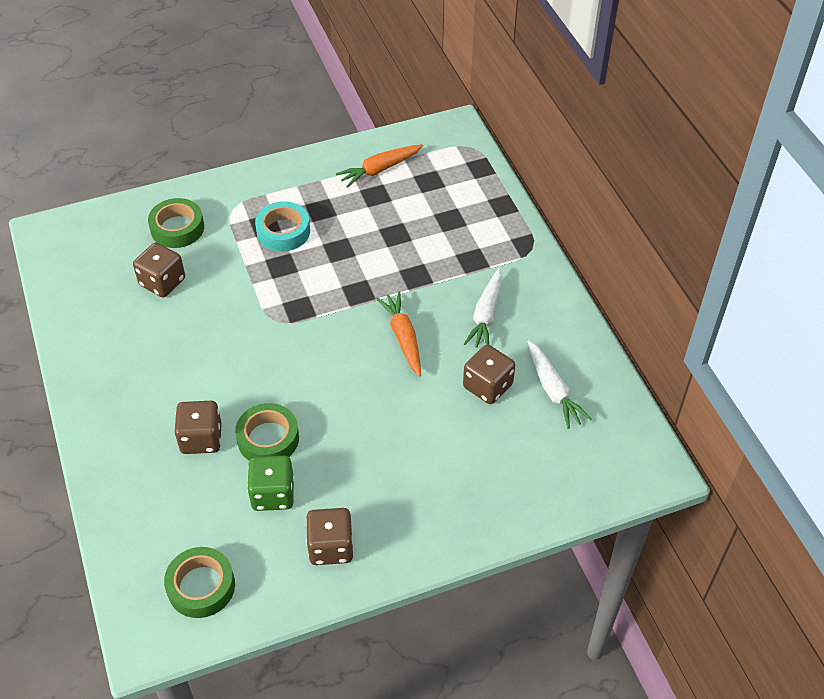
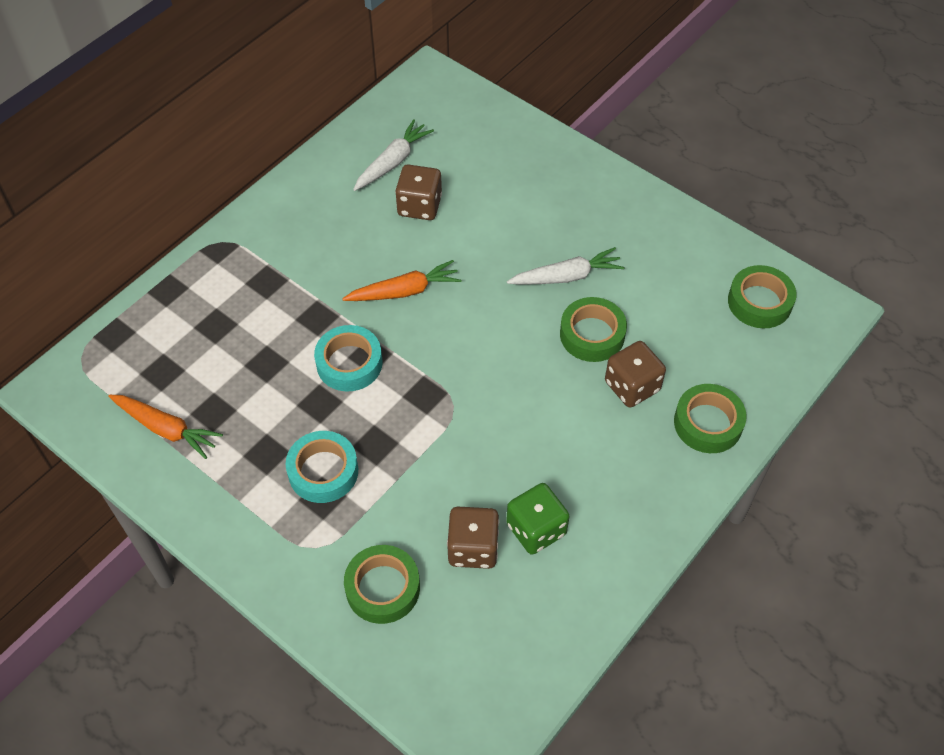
camera: 120 degrees left, 5 degrees up
green dice [247,456,294,511] -> green dice moved to [506,483,570,555]
brown dice [306,508,353,565] -> none
orange carrot [376,292,421,376] -> orange carrot turned 150 degrees counterclockwise [342,260,461,301]
white carrot [464,268,502,348] -> white carrot moved to [507,247,624,285]
none -> turquoise tape [314,325,382,392]
none -> green tape [674,384,747,453]

